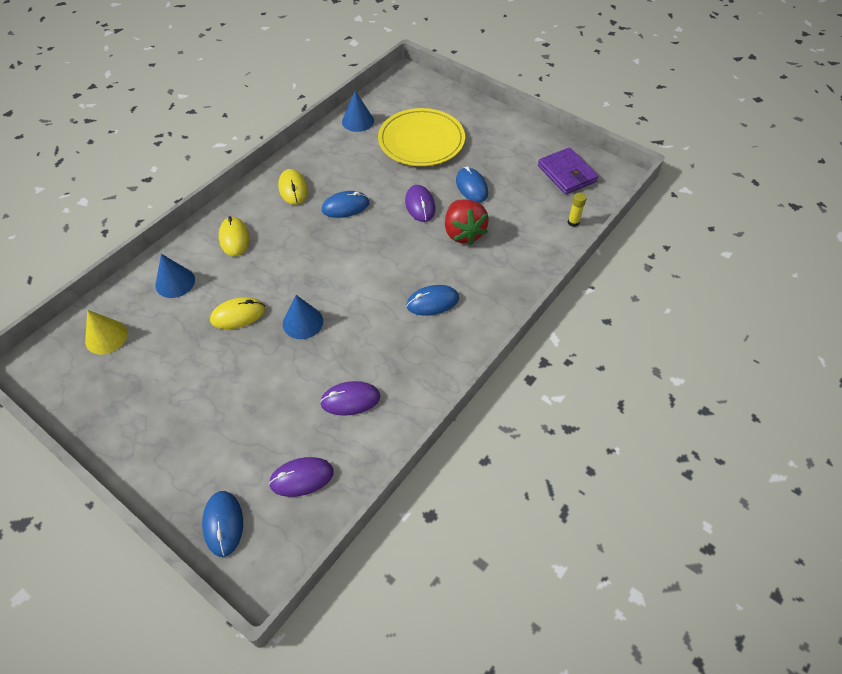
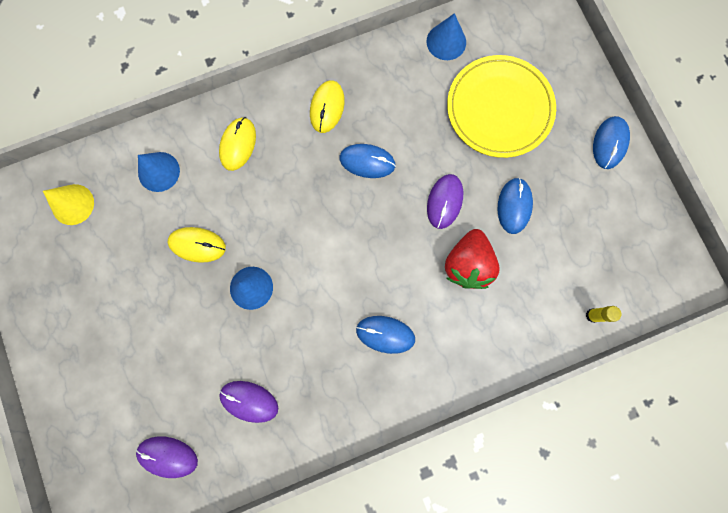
camera: 30 degrees right, 25 degrees up
blue mouse [202,491,243,557] -> blue mouse moved to [593,116,630,169]
purple wallet [538,147,598,195] -> none

